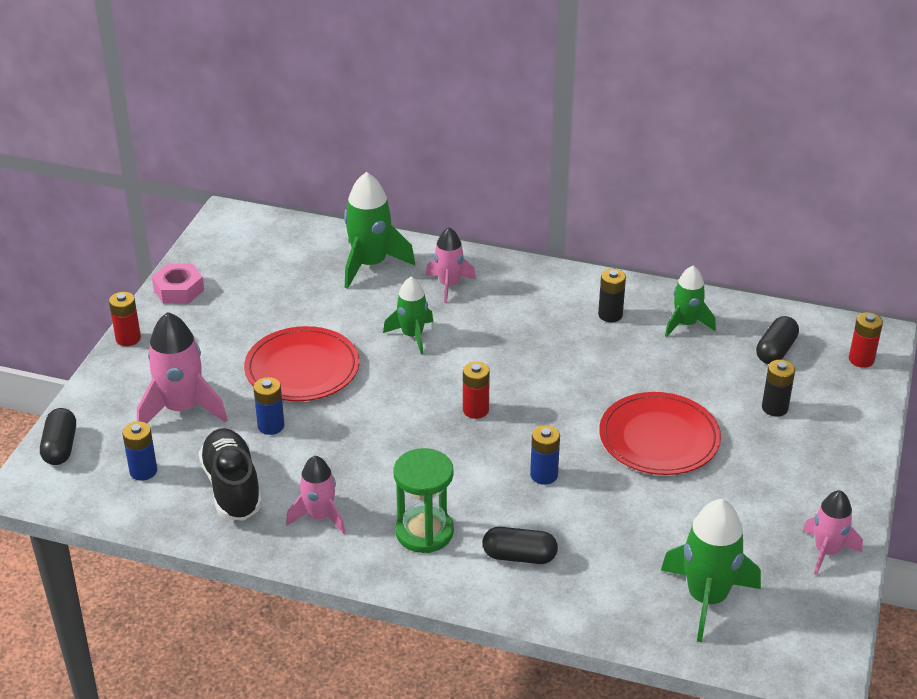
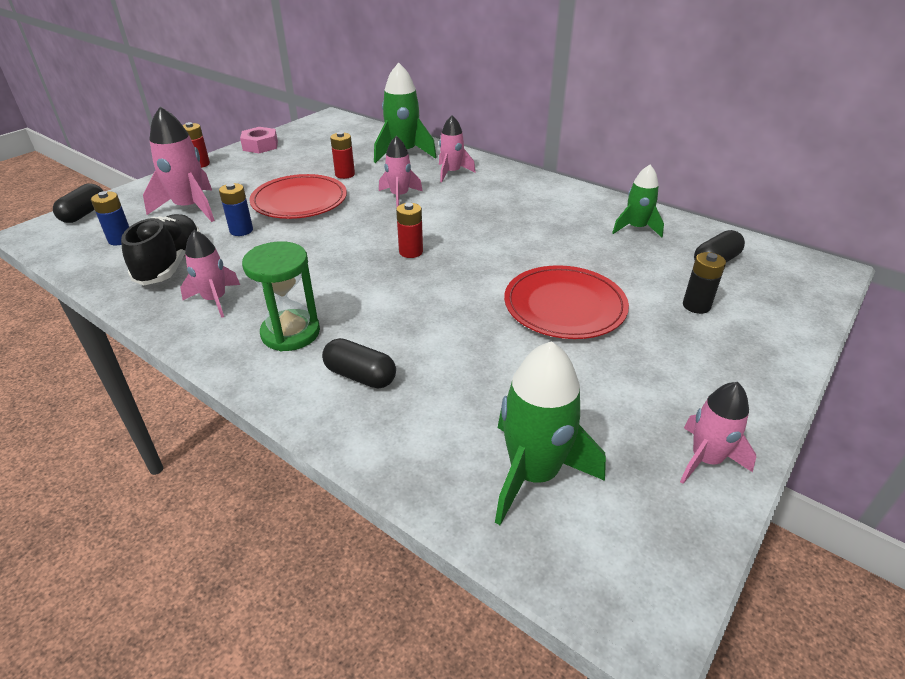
camera: 20 degrees right, 0 degrees up
green rocket [383,277,433,354] -> pink rocket [379,136,422,207]
blue battery [530,425,560,485] -> none
black battery [598,269,626,322] -> none
red battery [849,312,883,368] -> red battery moved to [330,132,355,179]

